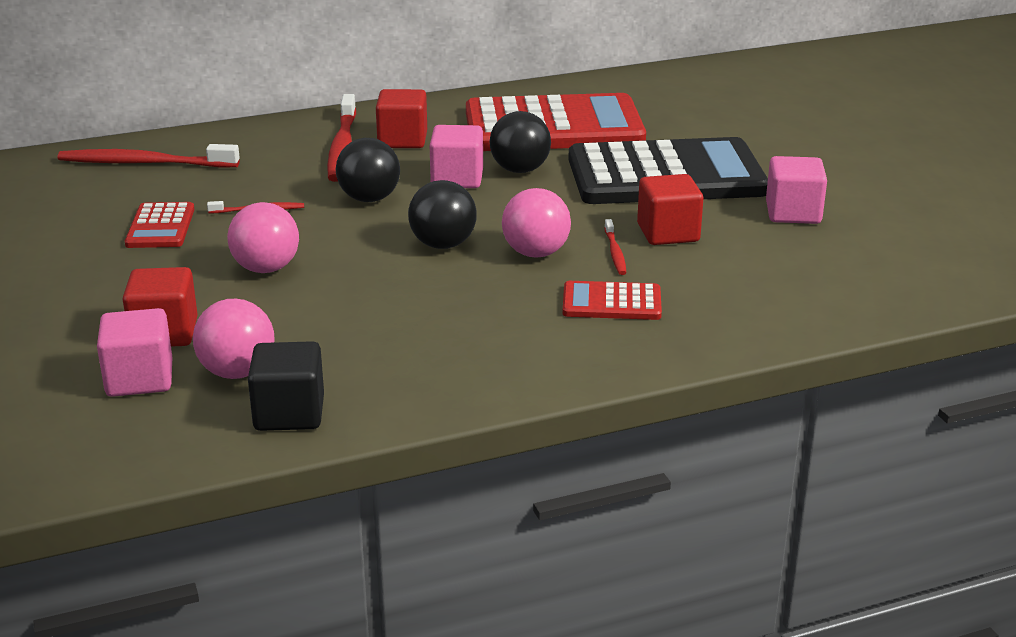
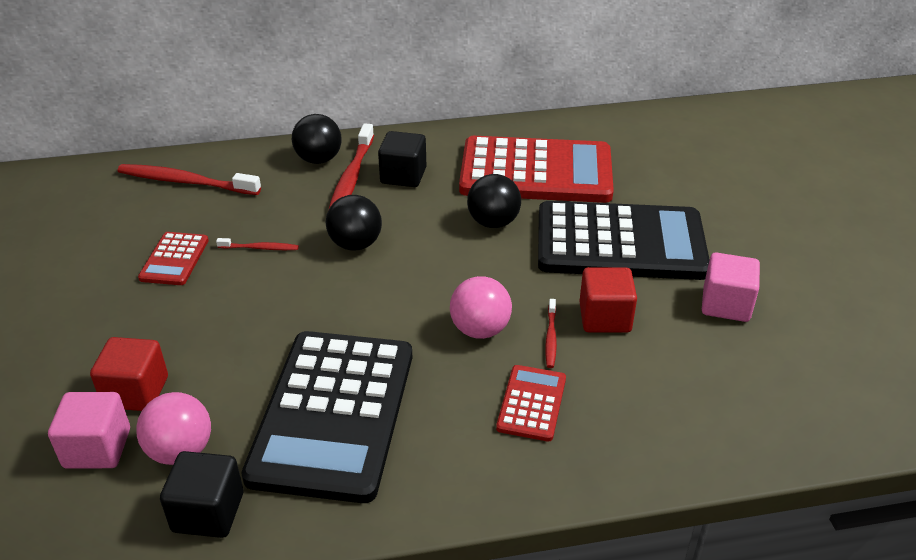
camera: 10 degrees right, 10 degrees up
pink ball [227,202,299,273] -> none
red cube [376,89,427,148] -> black cube [378,131,426,187]
black ball [408,180,477,249] -> black ball moved to [292,114,342,164]
pink cube [430,125,483,188] -> none
red calculator [562,281,662,320] -> red calculator turned 90 degrees clockwise [496,365,566,442]
none -> black calculator [241,331,412,503]

